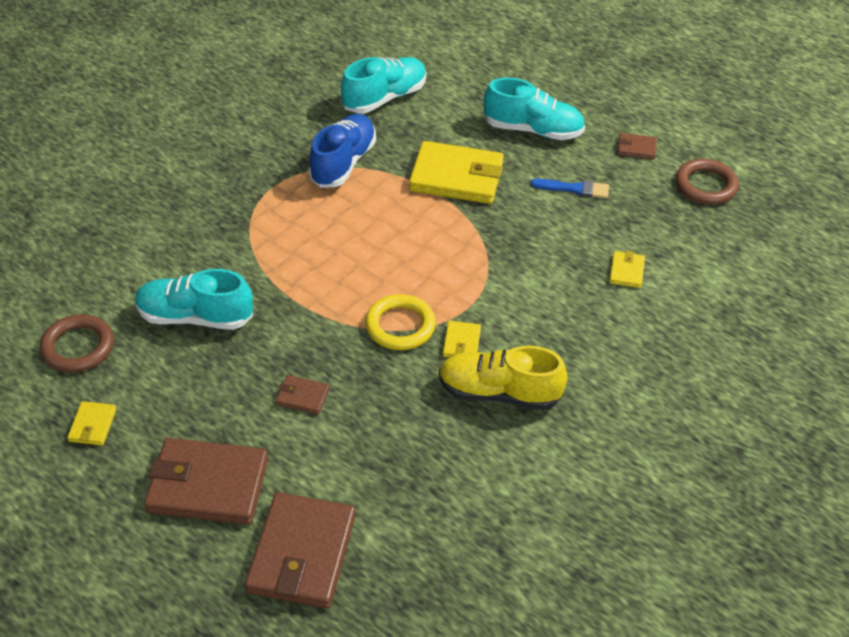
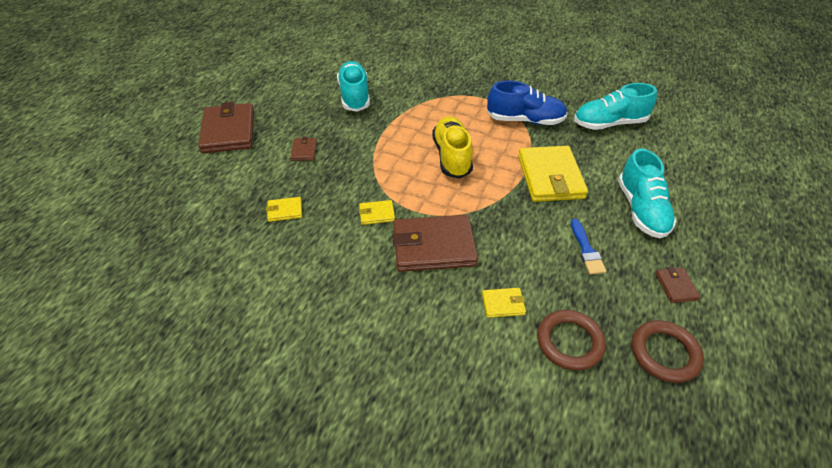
camera: 75 degrees right, 0 degrees up
brown ring [40,314,114,372] -> brown ring moved to [537,310,606,371]
yellow wallet [67,401,116,446] -> yellow wallet moved to [266,197,302,222]
brown wallet [245,492,356,609] -> brown wallet moved to [392,215,478,272]
turquoise shoe [341,57,427,113] -> turquoise shoe turned 135 degrees clockwise [574,83,657,130]
yellow ring [365,294,436,350] -> none
yellow shoe [439,345,567,410] -> yellow shoe moved to [432,116,473,179]

